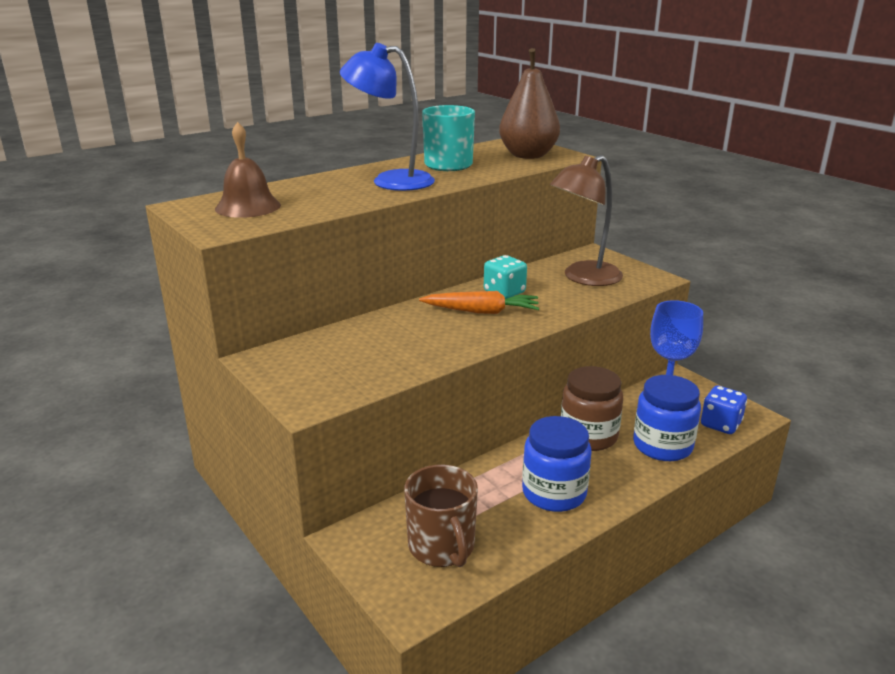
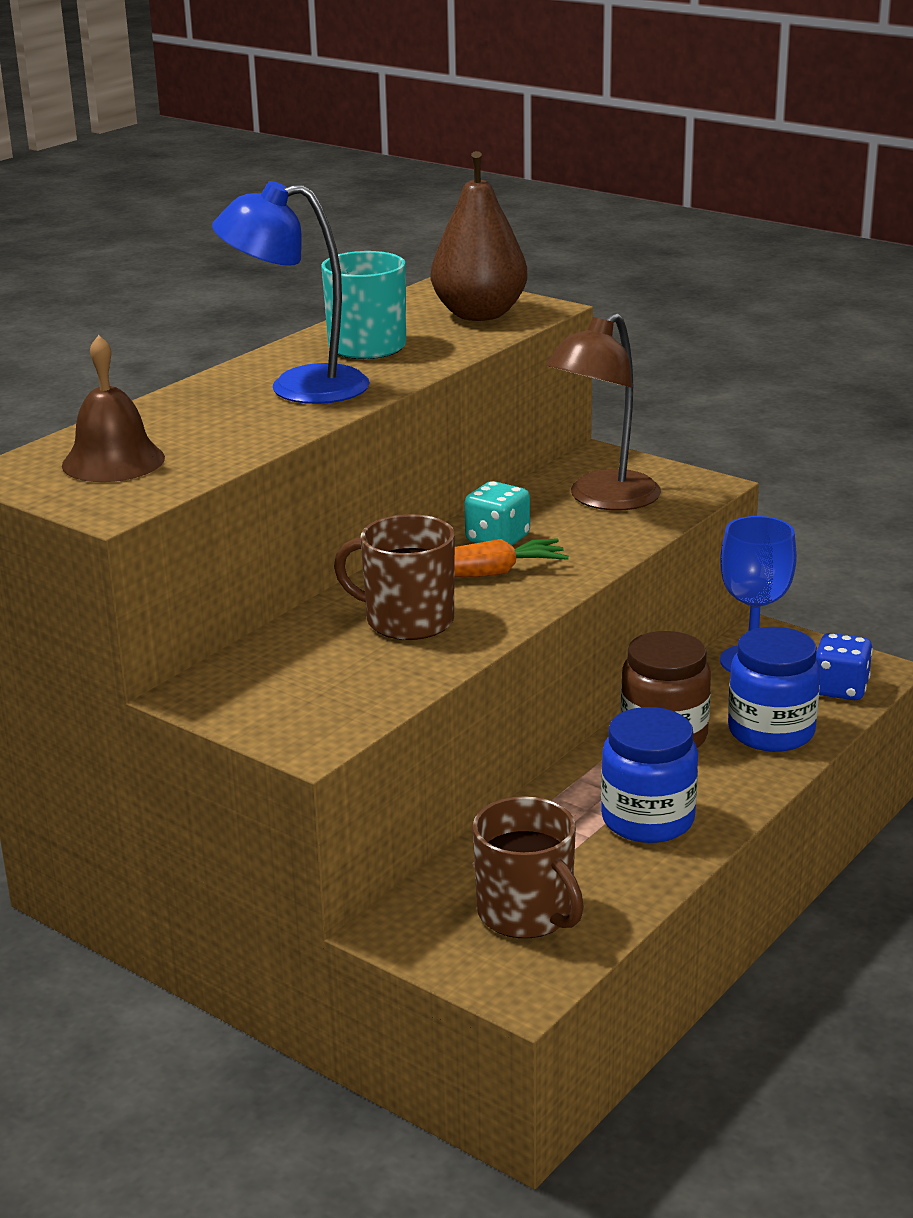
camera: 15 degrees left, 0 degrees up
none -> brown mug [334,514,455,640]

